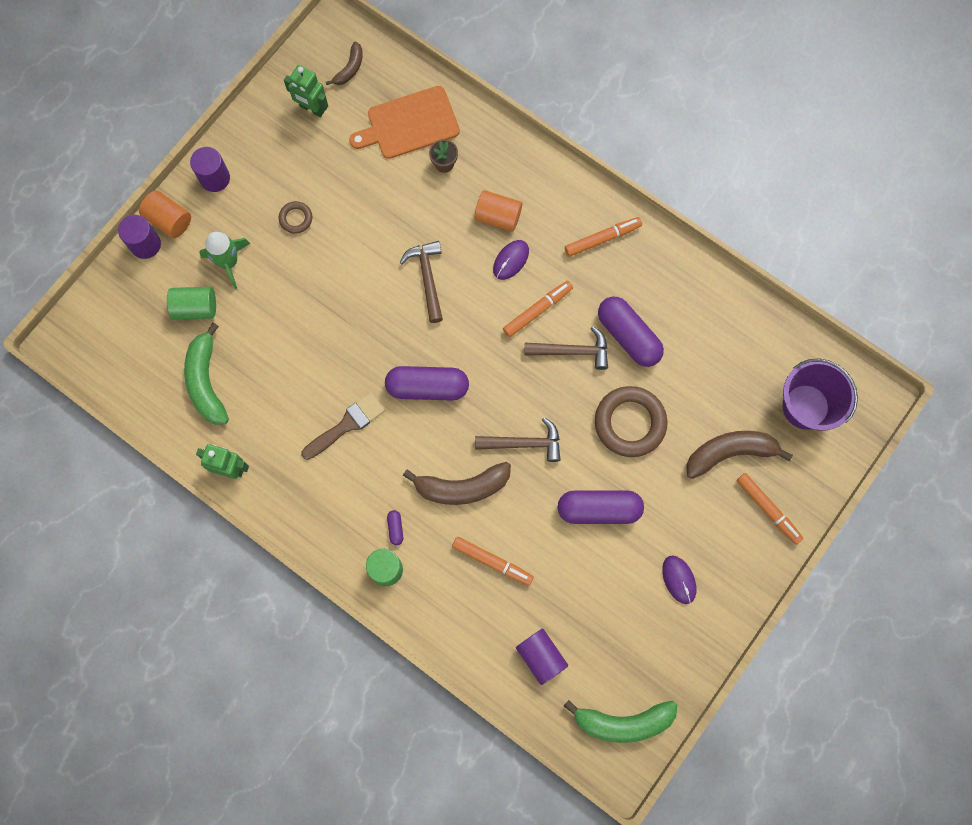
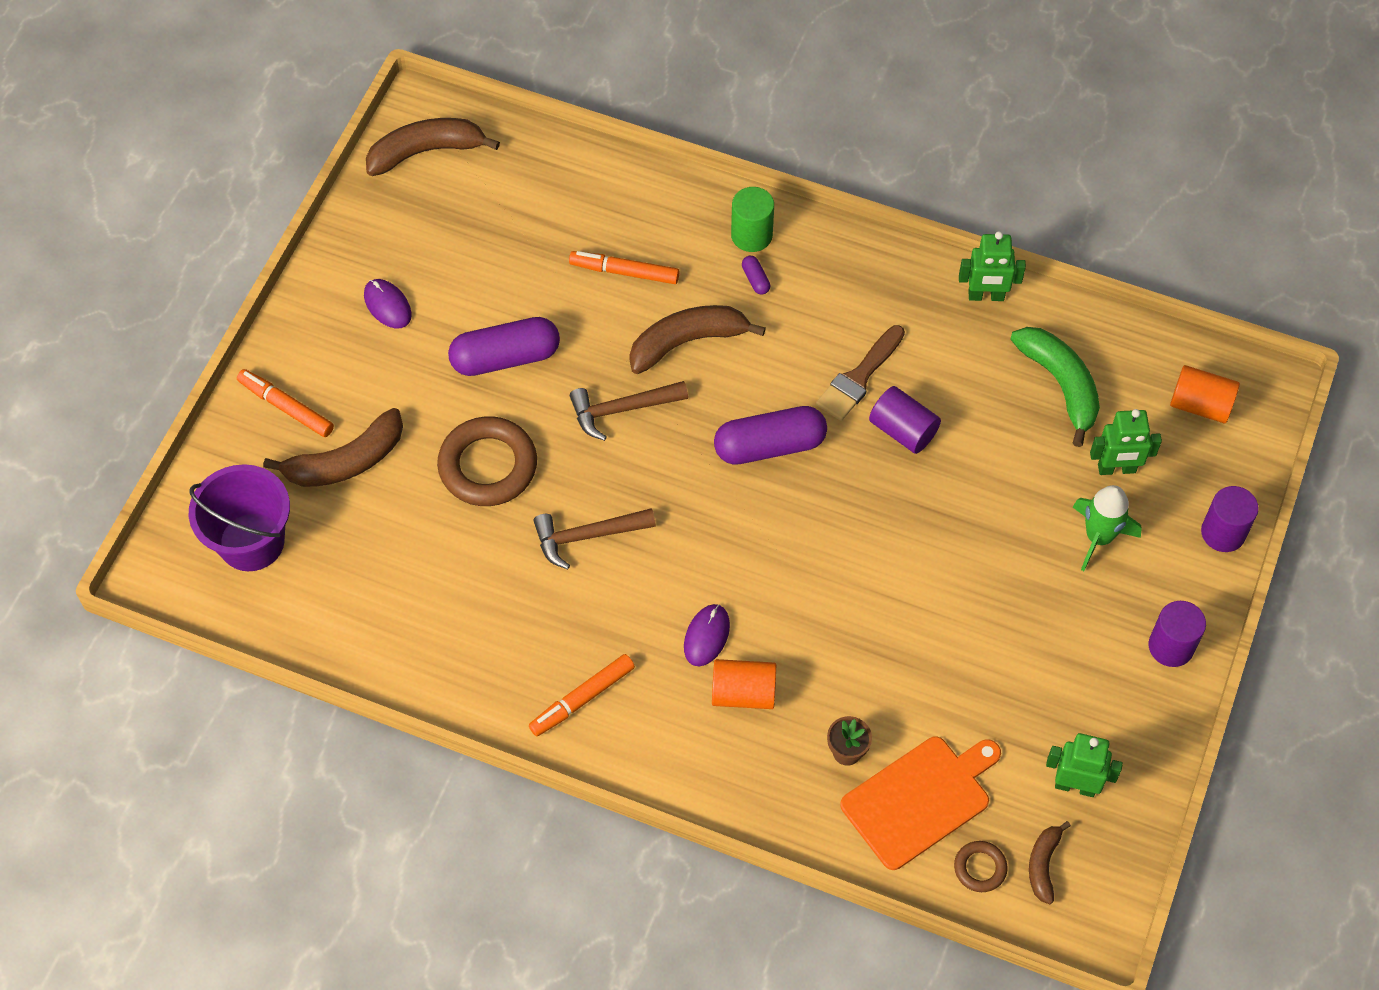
camera: 165 degrees right, 15 degrees down
orange cylinder [139,190,191,238] -> orange cylinder moved to [1170,365,1240,423]
green cylinder [167,287,216,320] -> green robot [1090,409,1162,475]
brown ring [279,201,312,234] -> brown ring moved to [954,841,1008,892]
brown hammer [399,241,443,323] -> none
orange marker [503,281,573,337] -> none
purple cylinder [516,628,568,685] -> purple cylinder moved to [869,386,941,454]
green banana [564,700,677,743] -> brown banana [366,118,500,176]
purple capsule [598,297,664,367] -> none

